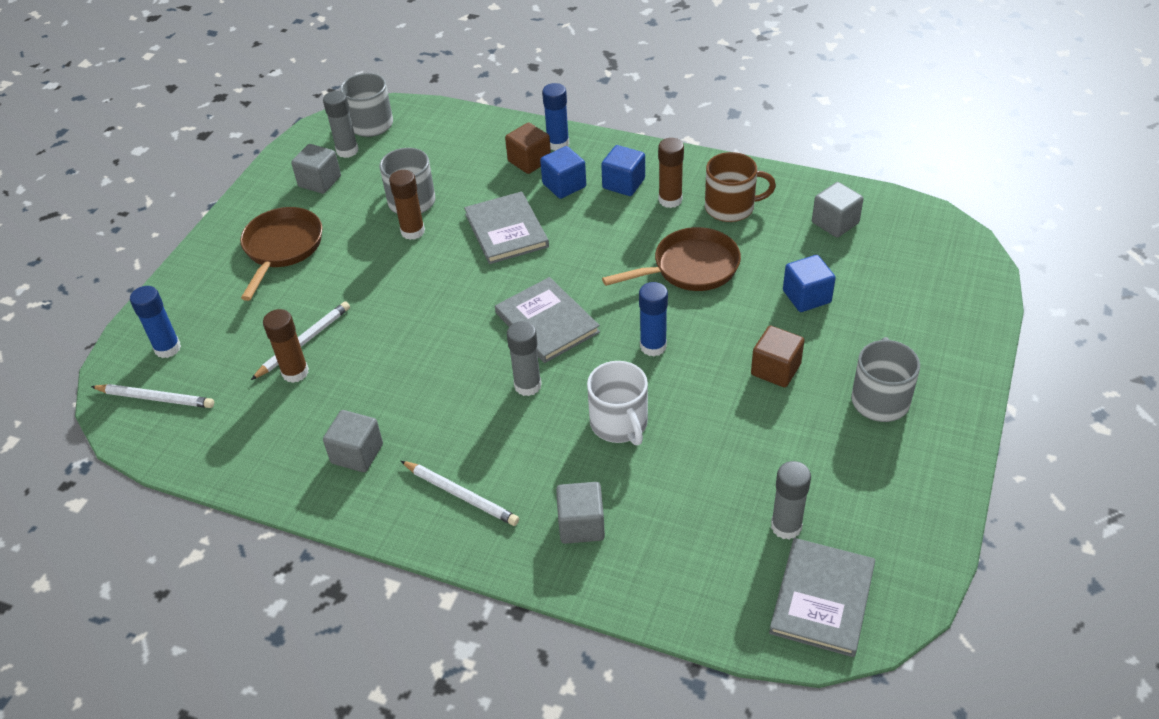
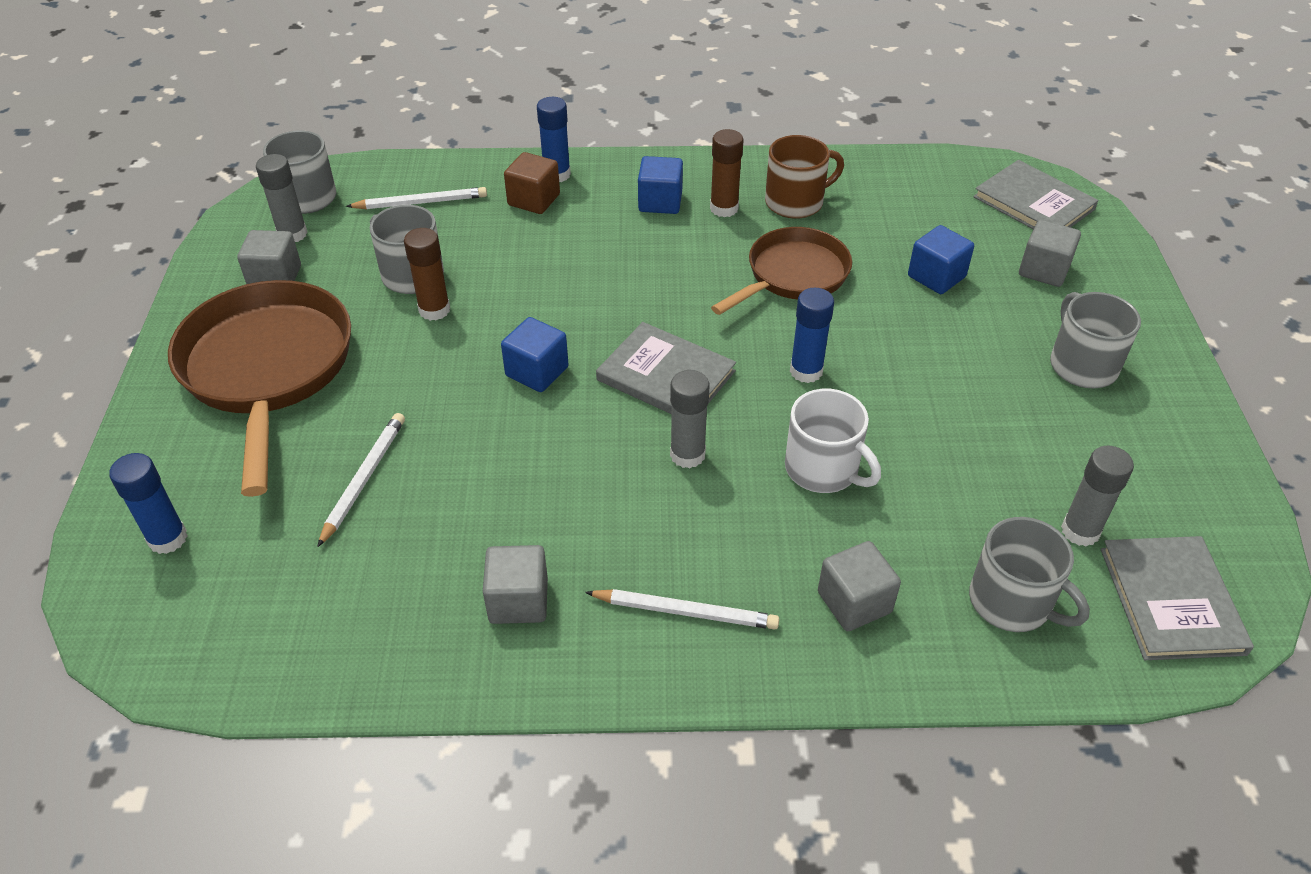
camera: 25 degrees left, 0 degrees up
white pencil [91,384,214,408] -> white pencil moved to [346,187,487,209]
brown pan [240,207,323,301] -> brown pan [168,280,351,497], size x1.59
brown glue stick [263,309,309,383] -> none
grey book [464,191,549,264] -> grey book moved to [973,160,1098,229]
blue cube [540,146,586,199] -> blue cube moved to [501,317,569,392]
brown cube [751,326,805,387] -> none
grey cube [812,182,864,238] -> grey cube moved to [1019,220,1081,287]
none -> grey mug [969,517,1090,632]

